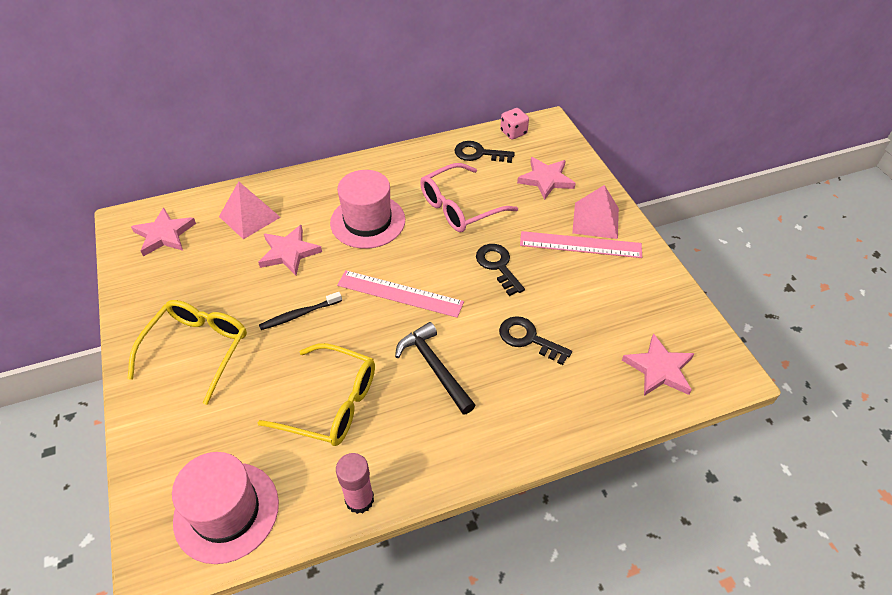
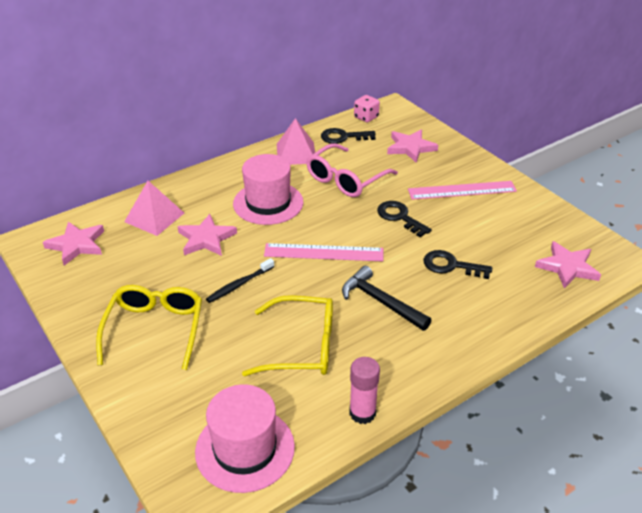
camera: 15 degrees left, 10 degrees down
pink pyramid [572,185,619,239] -> pink pyramid moved to [277,118,315,165]

